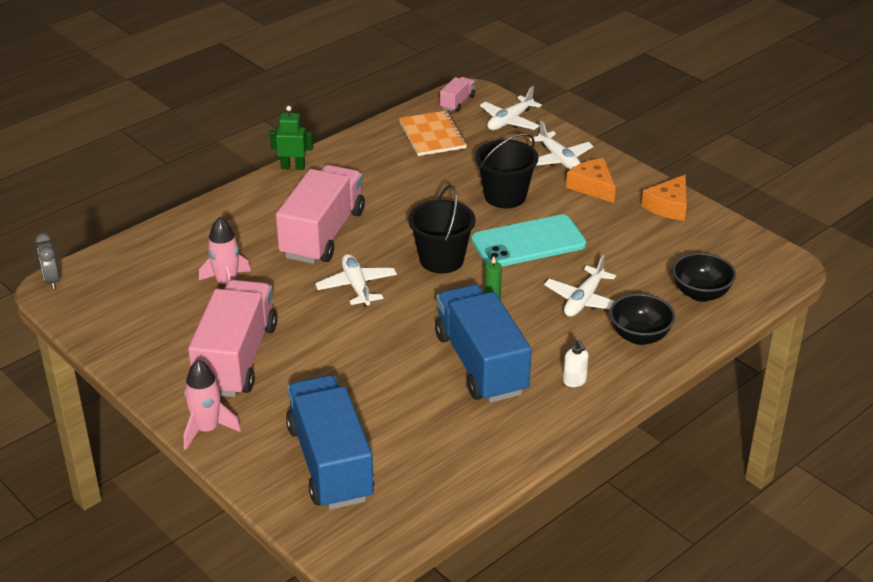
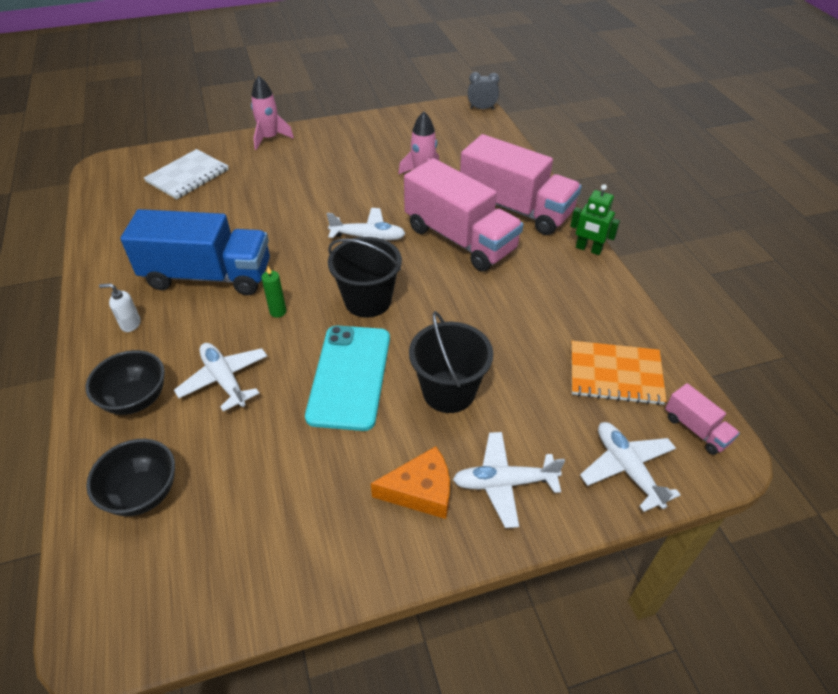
camera: 115 degrees right, 10 degrees up
pink truck [188,280,277,397] -> pink truck moved to [460,134,582,235]
green robot [270,106,313,170] -> green robot turned 90 degrees clockwise [570,184,620,255]
blue truck [286,375,374,510] -> white notebook [144,149,229,199]
orange cheese [641,175,687,221] -> none

